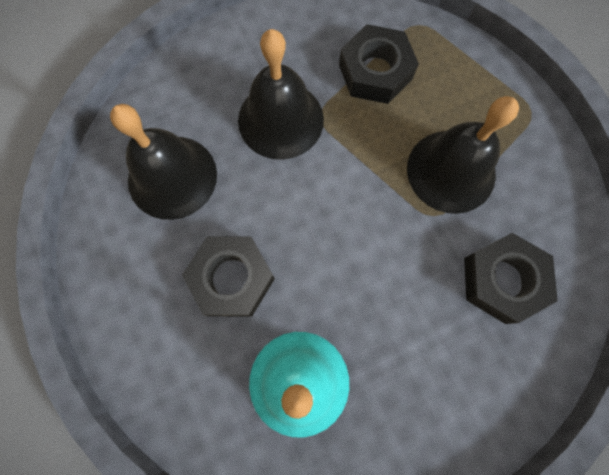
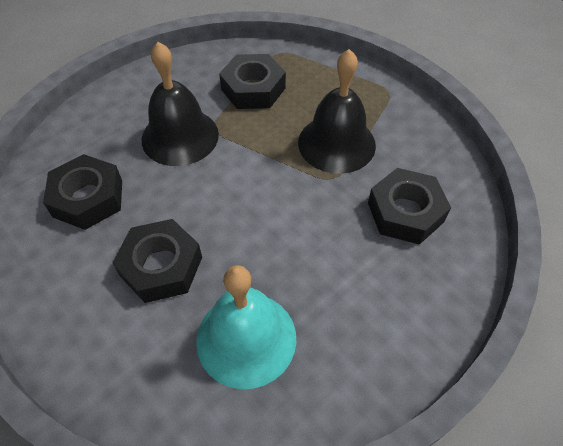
camera: 15 degrees left, 20 degrees down
black bell [110,104,217,220] -> black nut [43,154,122,230]

